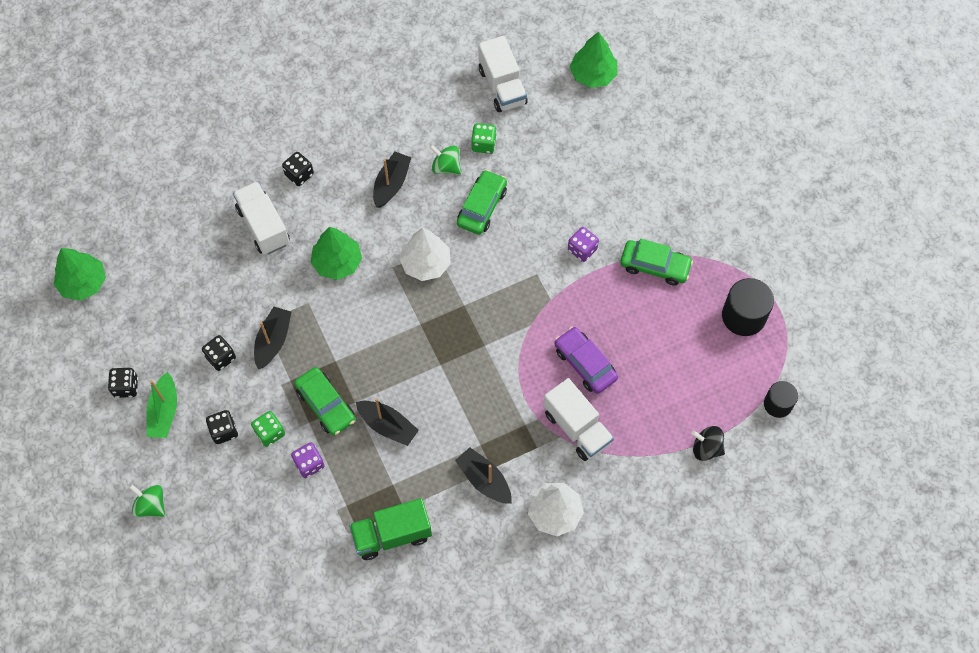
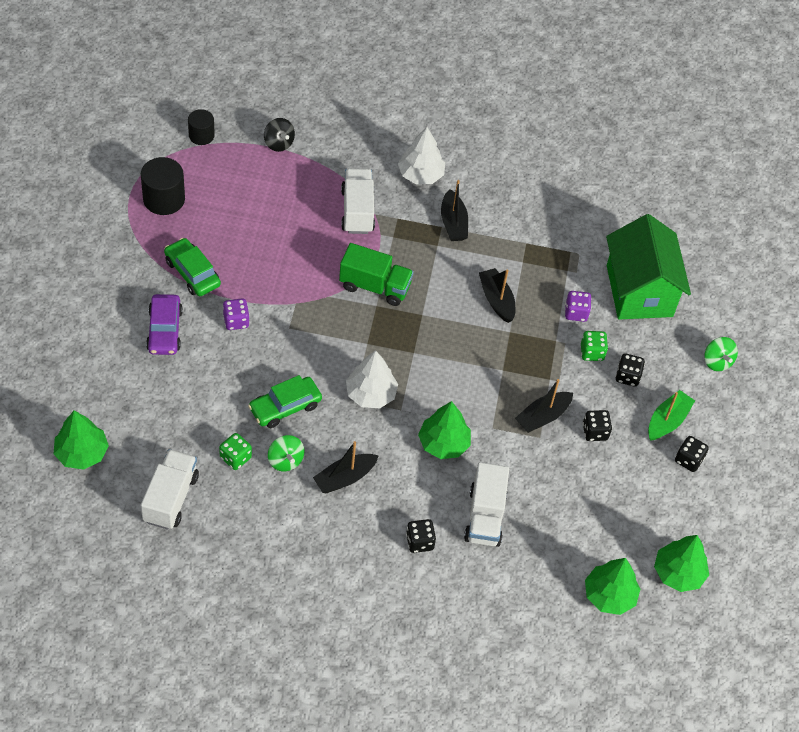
camera: 150 degrees left, 10 degrees down
green car [294,367,356,436] -> none
green truck [349,498,432,560] -> green truck moved to [339,243,414,306]
purple car [554,327,618,394] -> purple car moved to [146,294,183,355]
none -> green tree [585,558,640,615]
none -> green house [606,214,691,319]

